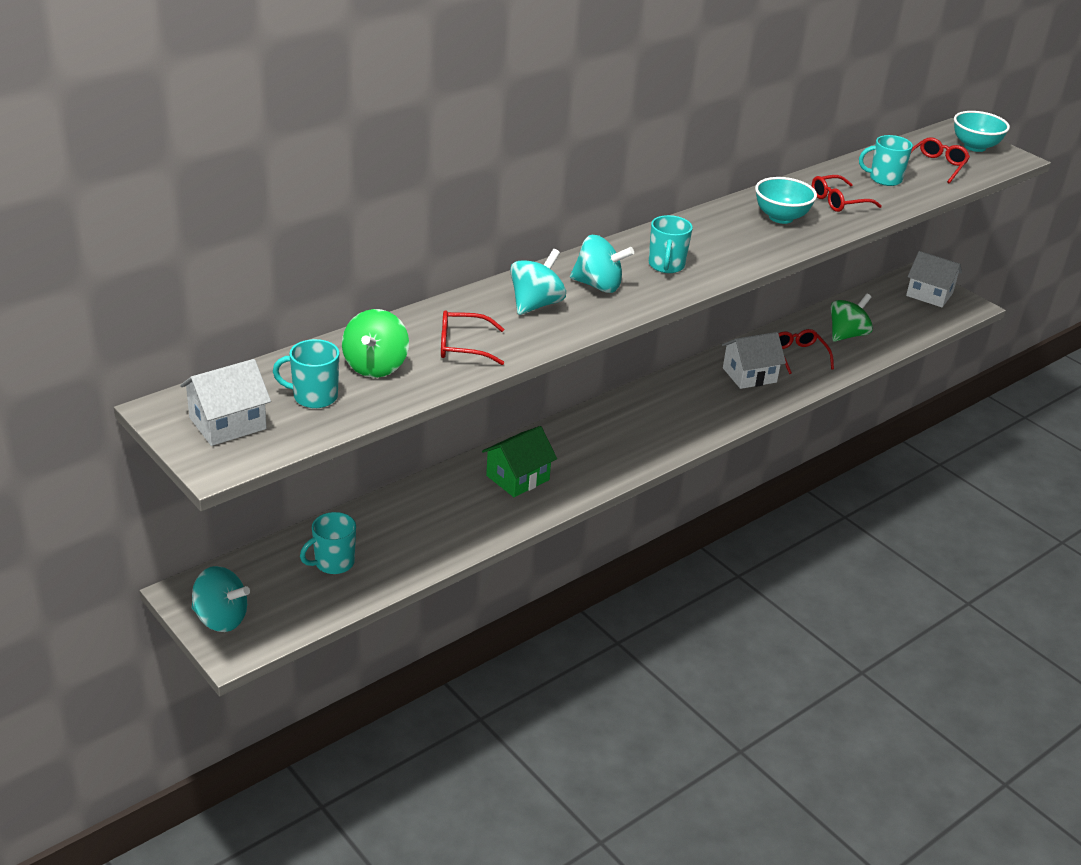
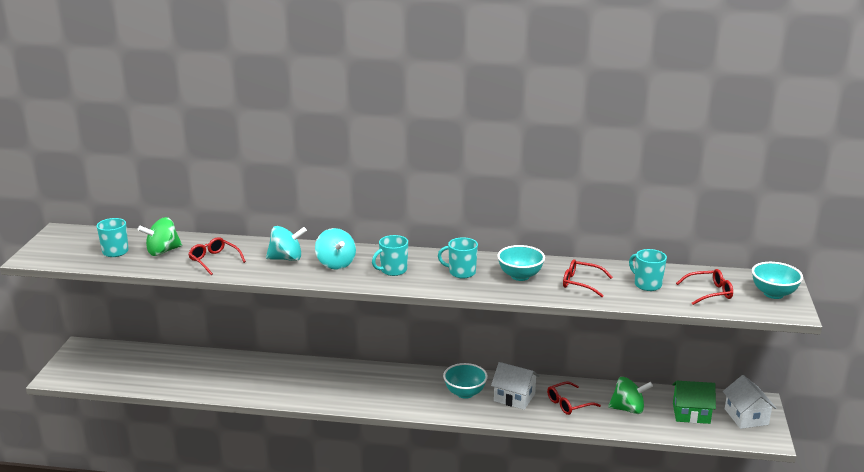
camera: 50 degrees right, 10 degrees down
white house [180,359,271,446] -> none
turquoise spinning top [191,566,250,632] -> none
turquoise mug [300,512,356,574] -> turquoise mug moved to [438,237,478,278]
green house [482,426,557,497] -> green house moved to [672,381,716,424]
red glasses [778,329,834,374] -> red glasses turned 150 degrees counterclockwise [547,381,601,415]
none -> turquoise bowl [443,363,488,399]

